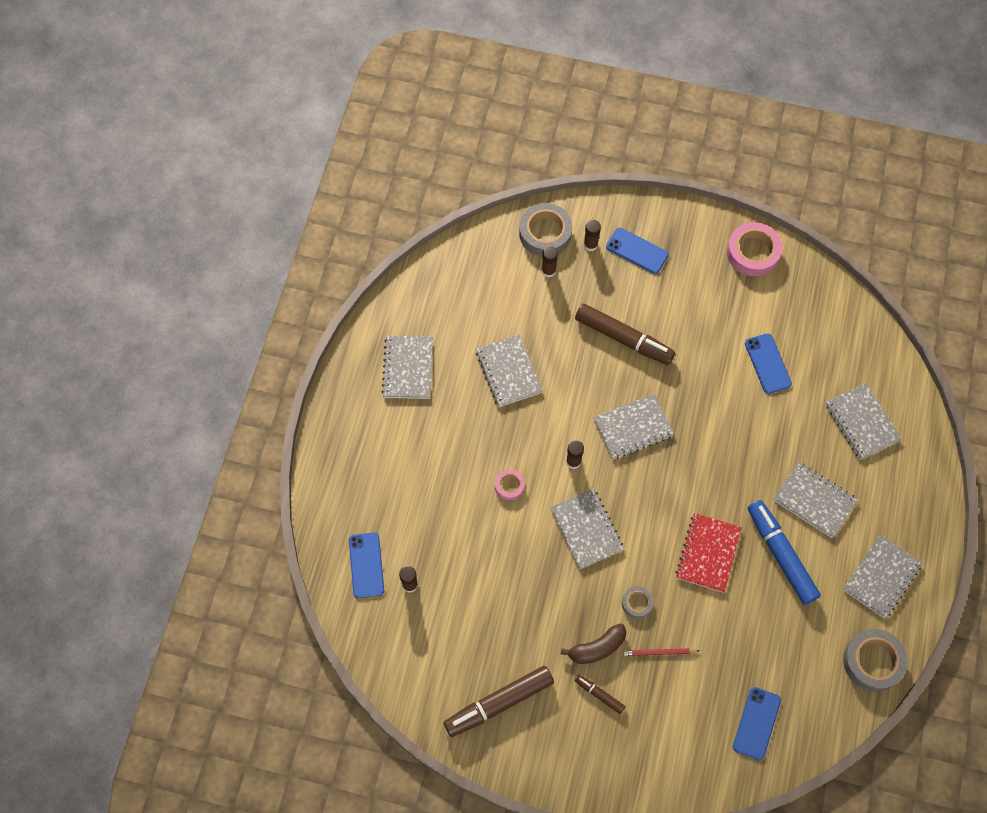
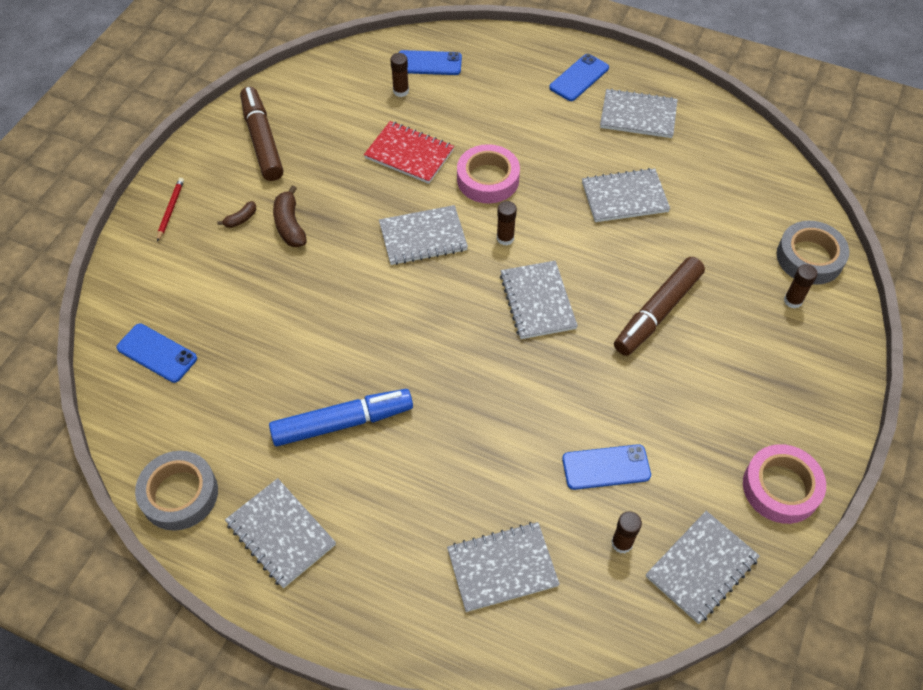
camera: 100 degrees right, 10 degrees down
pink tape [495,469,525,500] -> pink tape [457,144,520,203], size x1.91
brown glue stick [542,246,558,277] -> brown glue stick moved to [611,511,642,553]
brown marker [575,675,626,714] -> brown banana [217,201,256,228]
blue phone [606,228,669,274] -> blue phone moved to [549,54,609,101]
grey tape [622,586,653,619] -> none
red pencil [623,648,699,656] -> red pencil moved to [157,178,184,242]
red notebook [676,513,742,593] -> red notebook moved to [364,121,454,184]
grey notebook [773,462,858,538] -> grey notebook moved to [646,511,760,624]

